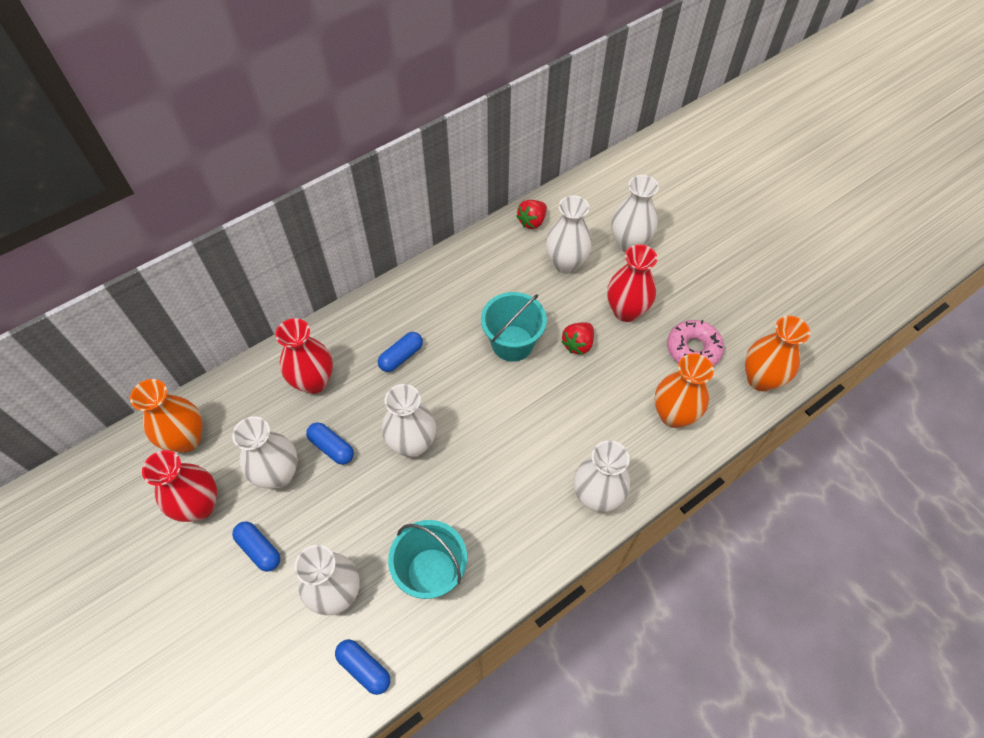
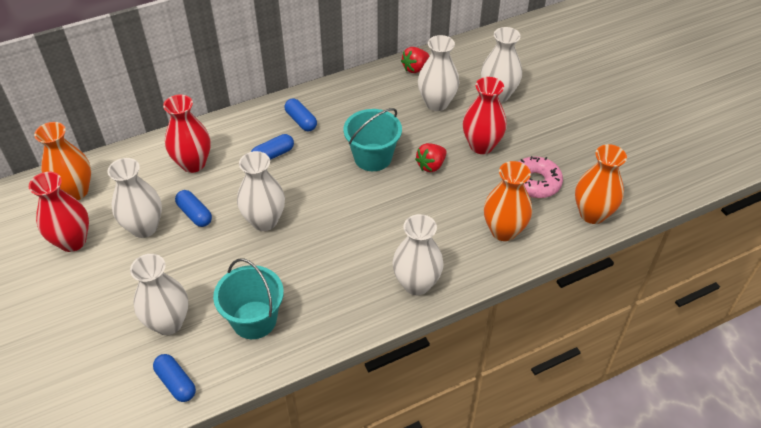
camera: 10 degrees right, 10 degrees down
blue capsule [232,521,280,572] -> blue capsule moved to [285,99,317,131]

